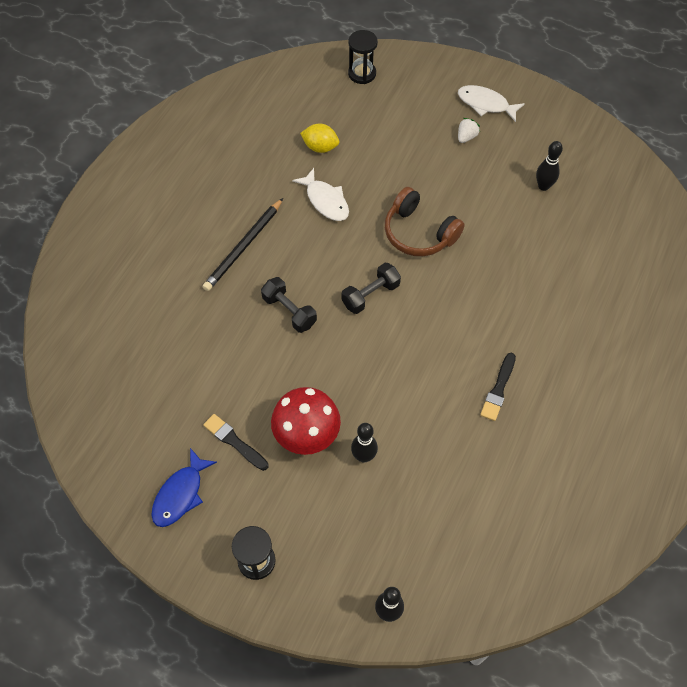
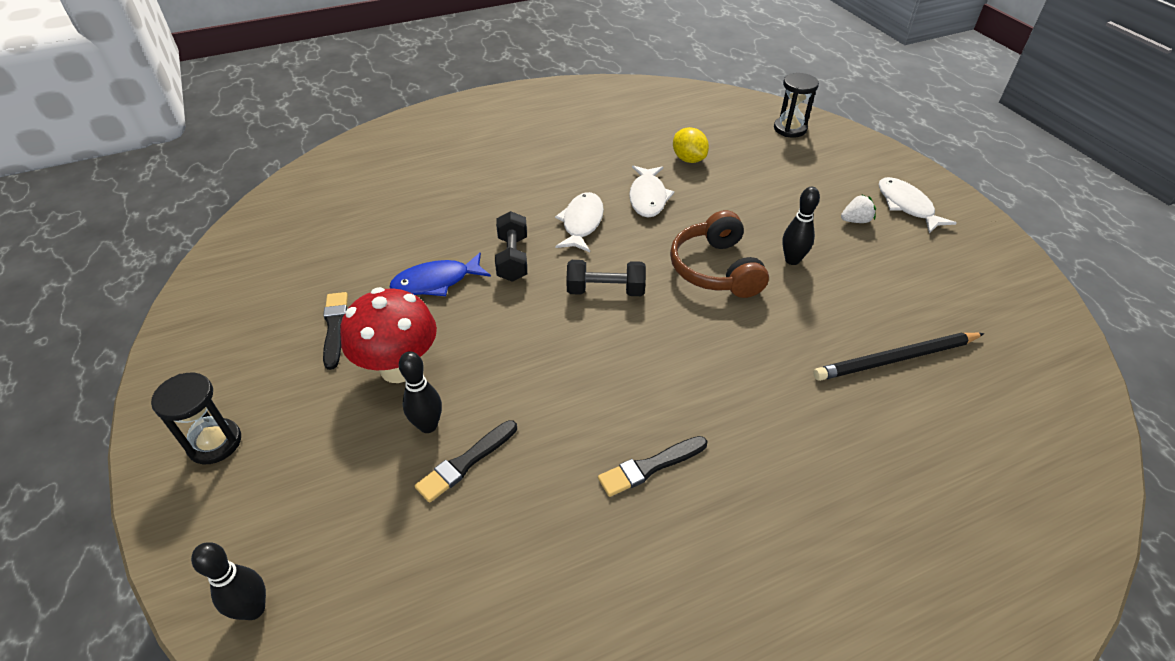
camera: 40 degrees right, 15 degrees down
blue fish [151,448,217,527] -> blue fish moved to [390,253,491,296]
black pencil [203,198,283,291] -> black pencil moved to [813,332,985,381]
black bowling pin [536,141,563,191] -> black bowling pin moved to [782,187,820,265]
none -> black brush [415,420,517,503]
none -> white fish [555,192,604,252]

